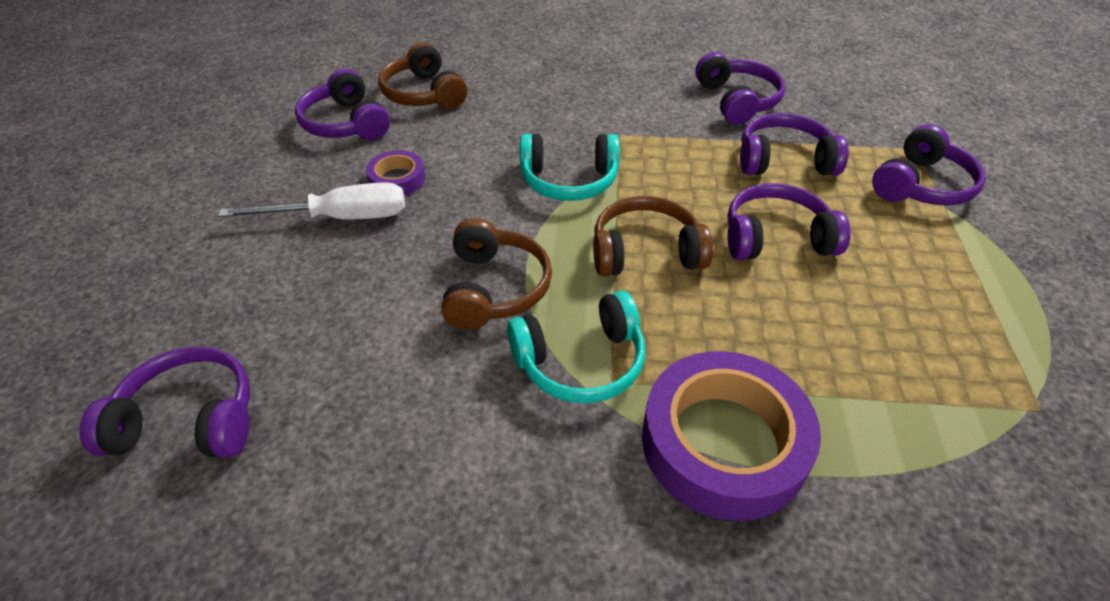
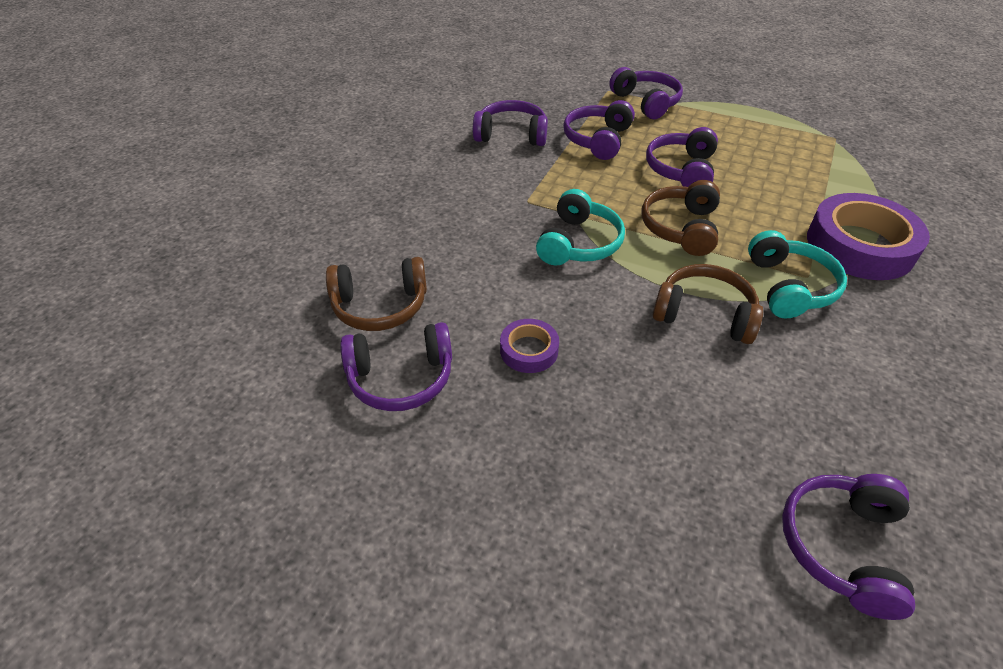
camera: 70 degrees left, 0 degrees up
white screwdriver [218,182,405,219] -> none

